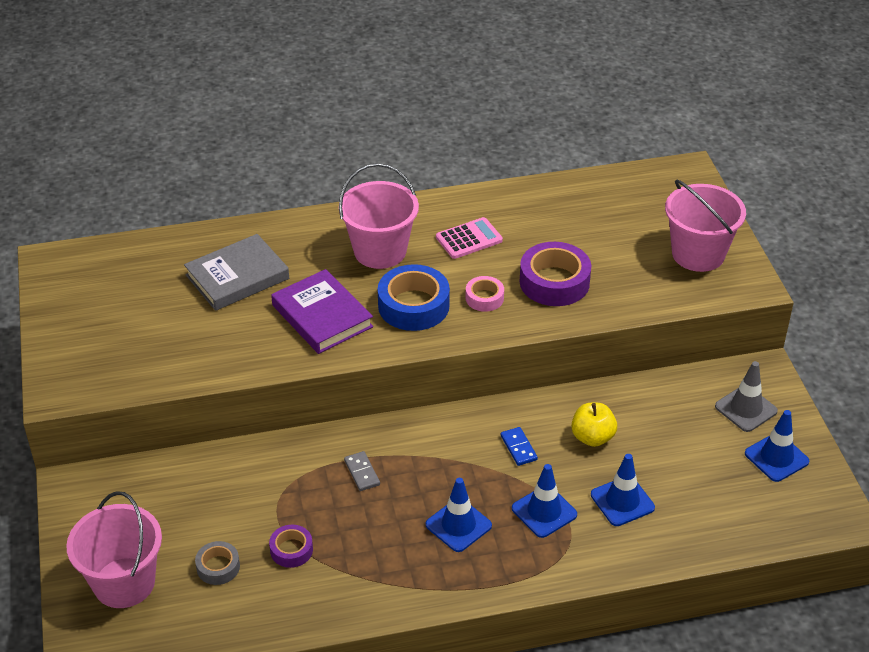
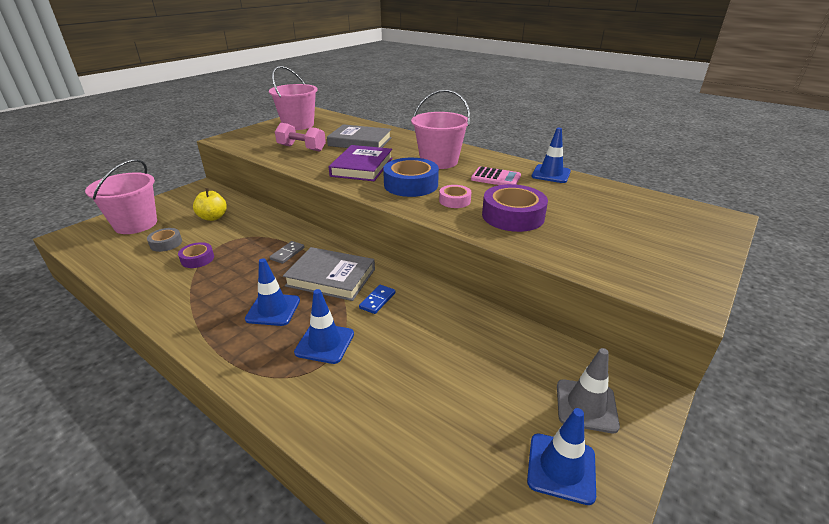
camera: 50 degrees right, 10 degrees down
yellow apple [571,403,617,447] -> yellow apple moved to [193,188,227,221]
blue traffic cone [591,454,655,526] -> blue traffic cone moved to [531,128,571,183]
pink bucket [665,180,746,272] -> pink bucket moved to [269,66,318,130]
none -> pink dumbbell [275,123,326,152]
none -> grey book [283,247,375,301]

